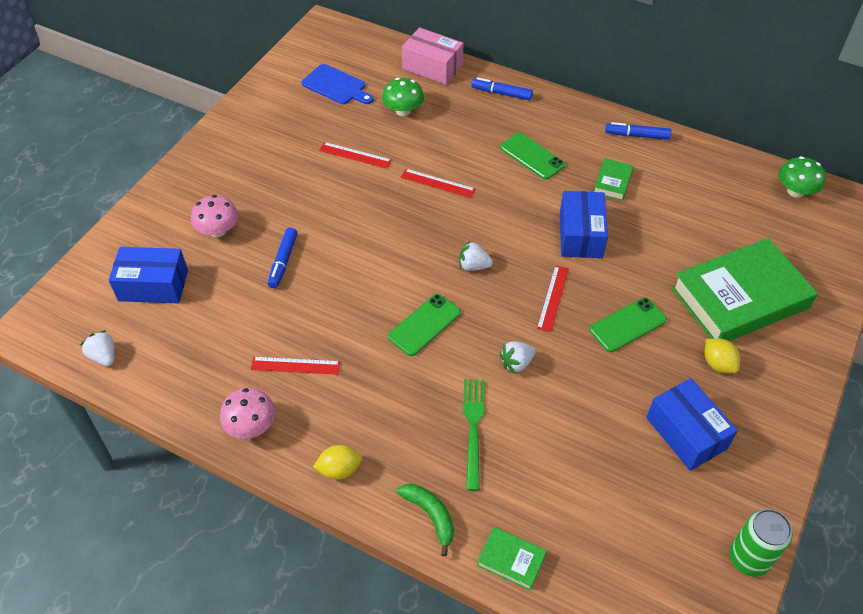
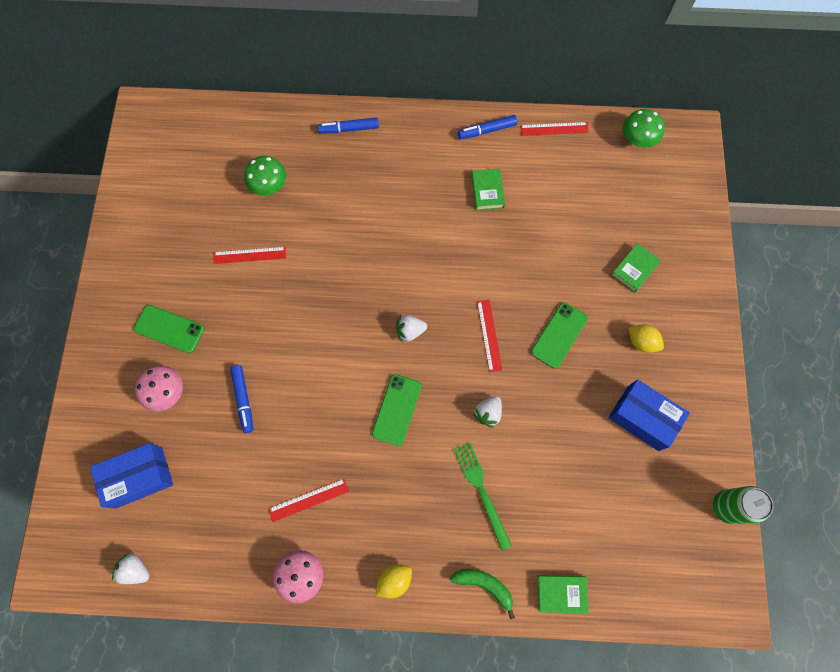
camera: 25 degrees left, 20 degrees up
blue cutting board [302,64,373,104] -> none
red ruler [401,169,475,198] -> red ruler moved to [520,122,589,136]
pink box [402,27,464,85] -> none
green phone [500,133,565,179] -> green phone moved to [134,305,204,353]
blue box [560,191,608,258] -> none
green book [671,238,818,341] -> green book [611,243,661,293], size x0.42

